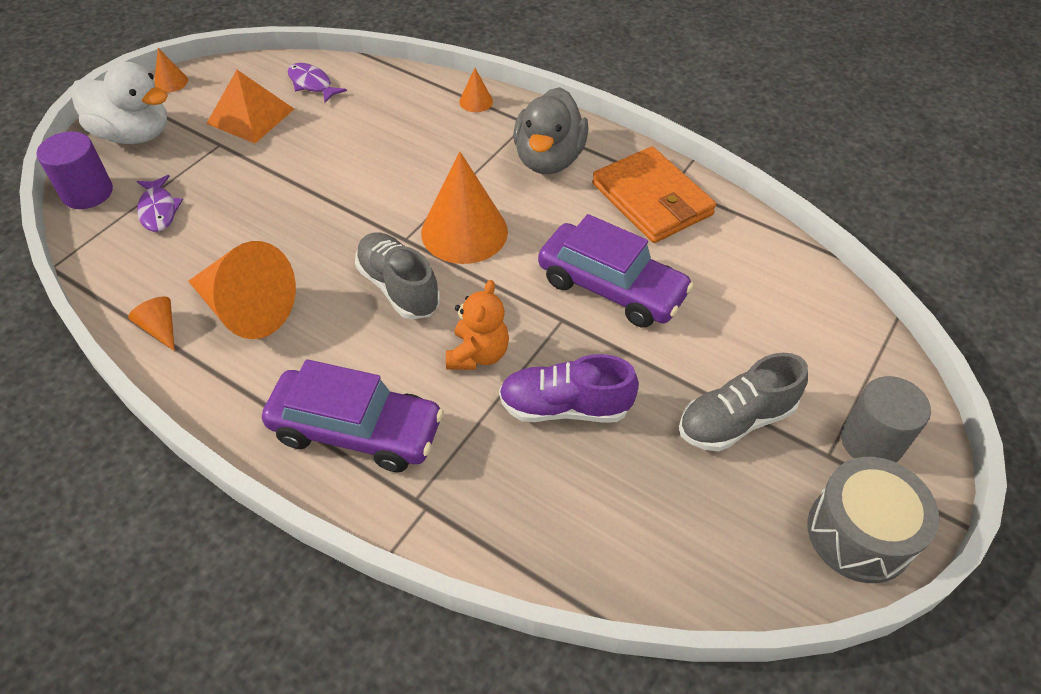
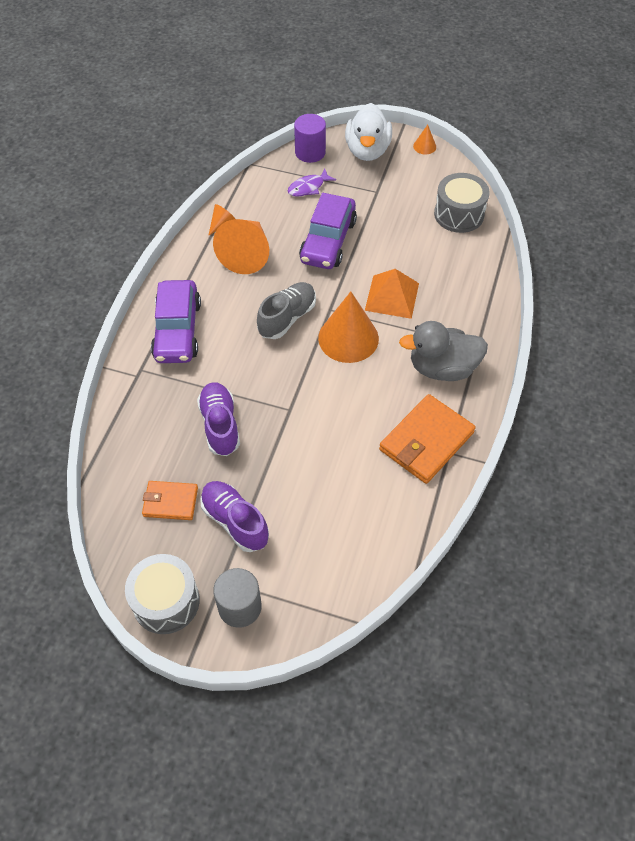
camera: 75 degrees right, 5 degrees up
orange pyramid [206,70,294,143] -> orange pyramid moved to [365,269,419,319]
purple fish [287,63,347,103] -> grey drum [434,173,490,233]
orange teddy bear [446,280,509,370] -> none
orange cone [459,68,493,112] -> none
purple car [538,214,694,328] -> purple car moved to [299,193,357,269]
grey shoe [679,353,808,452] -> purple shoe [200,481,269,552]
none -> orange wallet [142,481,198,520]

